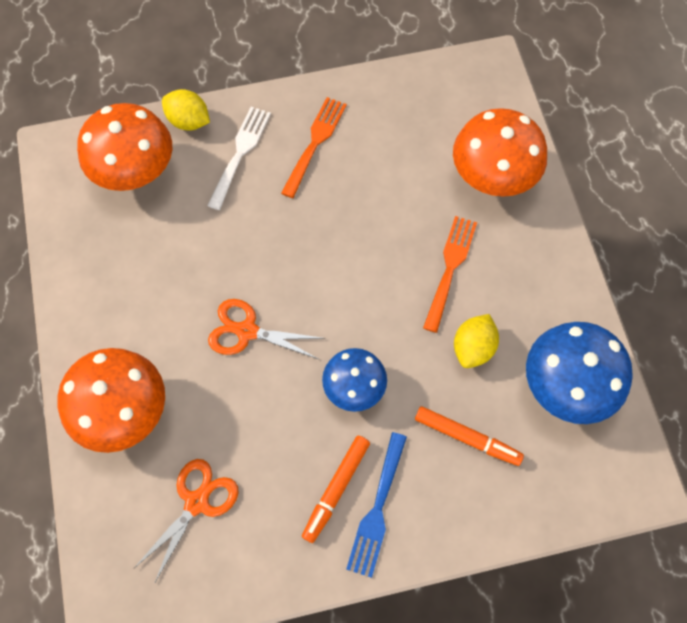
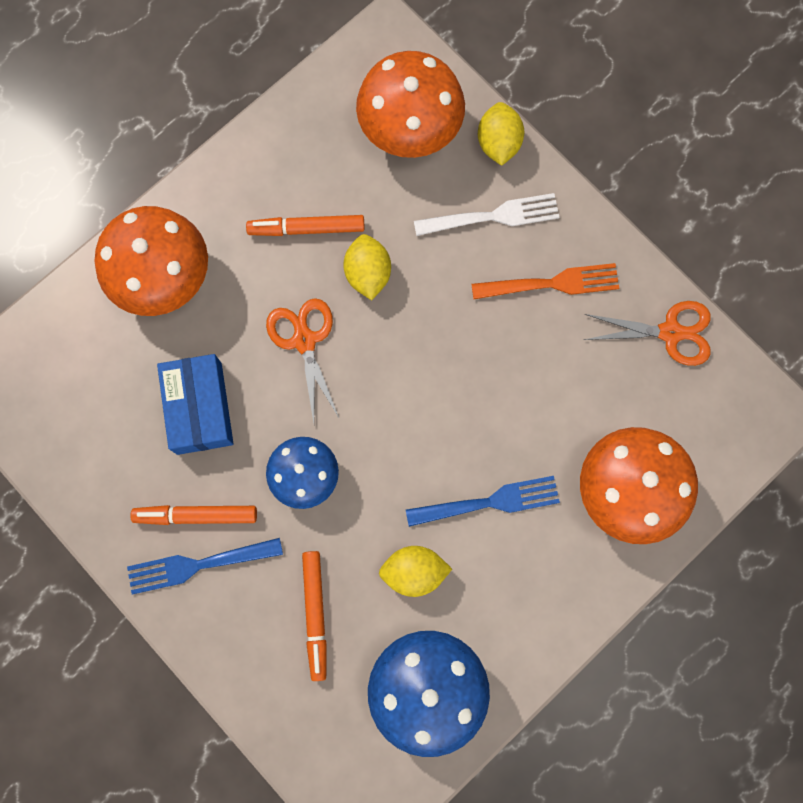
camera: 60 degrees right, 10 degrees up
orange scissors [134,459,239,582] -> orange scissors moved to [584,301,711,366]
orange fork [423,216,477,333] -> blue fork [406,476,560,527]
none -> blue box [157,354,234,455]
none -> orange marker [246,215,365,236]
none -> yellow lemon [343,234,391,300]

